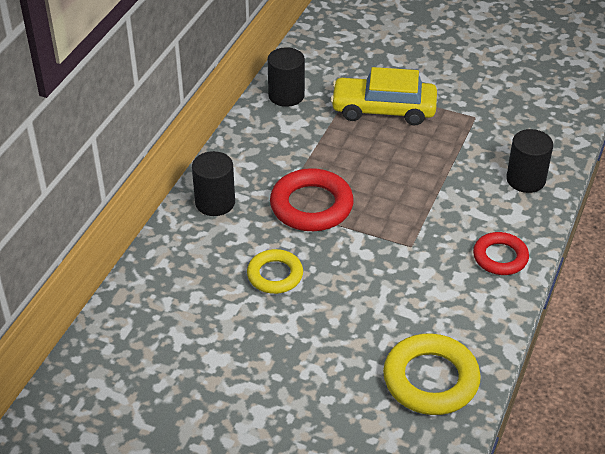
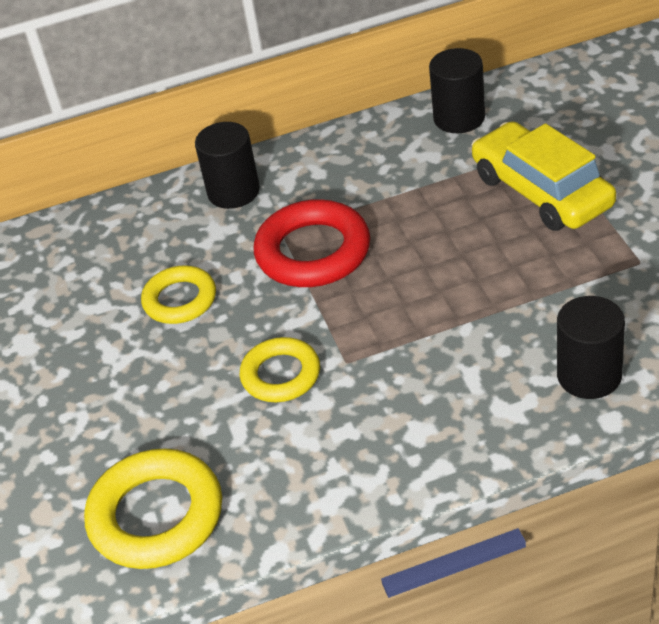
camera: 55 degrees right, 0 degrees up
red ring [473,232,529,275] -> none
none -> yellow ring [240,337,320,402]

